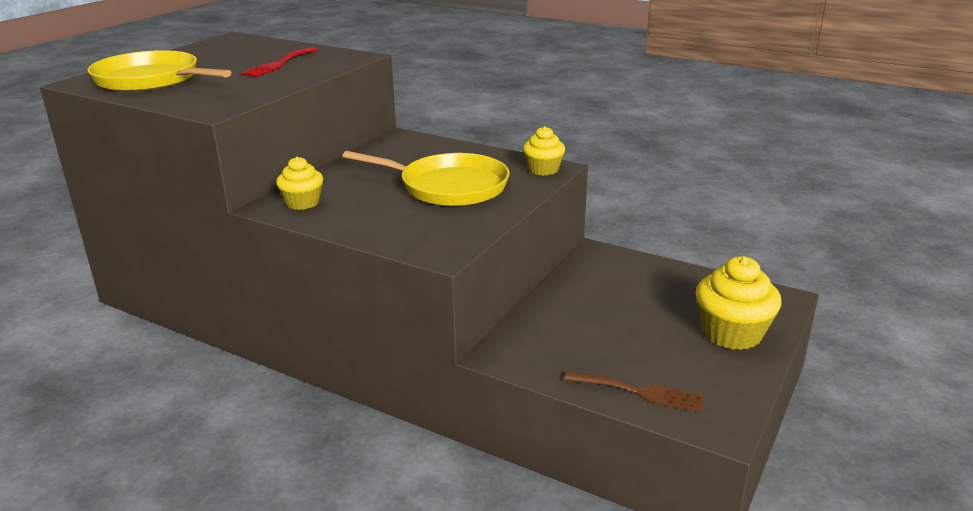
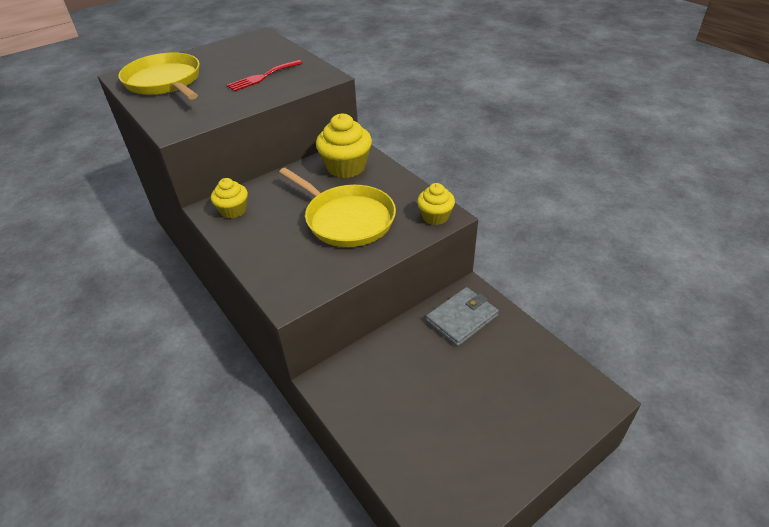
camera: 25 degrees right, 15 degrees up
brown fork [565,371,704,413] -> none
yellow cupcake [696,256,781,350] -> yellow cupcake moved to [316,114,372,178]
none -> grey wallet [426,287,499,346]

